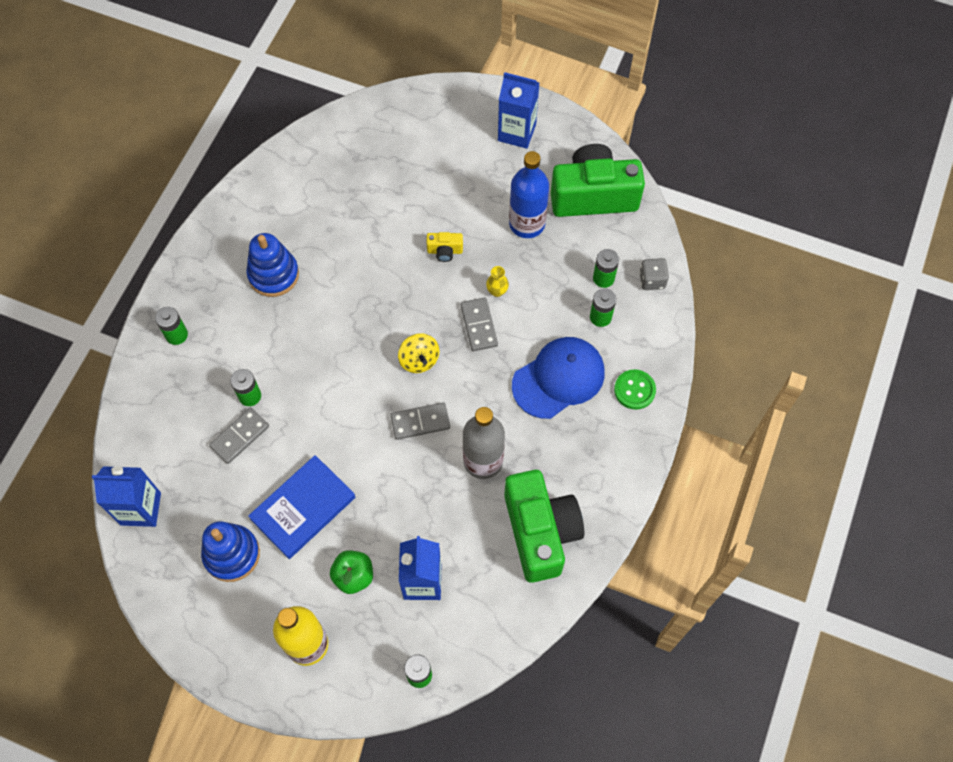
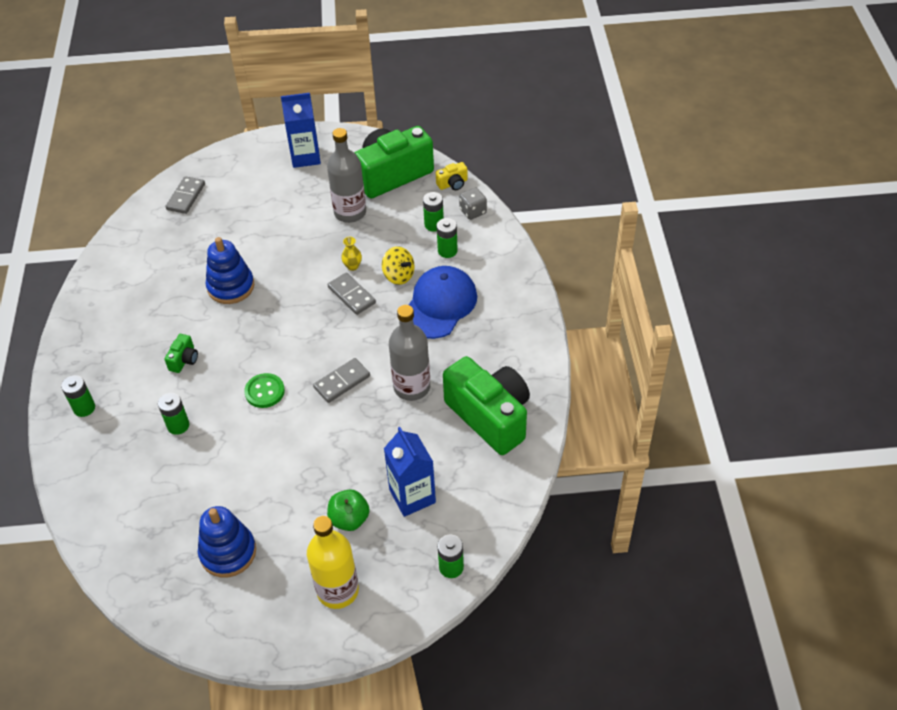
camera: 25 degrees left, 15 degrees down
blue carton [92,466,161,527] -> none
grey domino [209,408,269,464] -> grey domino moved to [165,176,205,214]
blue stacking toy [247,233,299,297] -> blue stacking toy moved to [206,237,254,304]
blue book [248,455,355,559] -> none
yellow spinning top [398,333,439,373] -> yellow spinning top moved to [382,246,415,285]
yellow camera [427,232,463,262] -> yellow camera moved to [436,162,468,190]
blue bottle [509,151,549,238] -> grey bottle [327,128,366,223]
green button [614,369,656,410] -> green button moved to [244,373,285,408]
none -> green camera [164,334,198,373]

